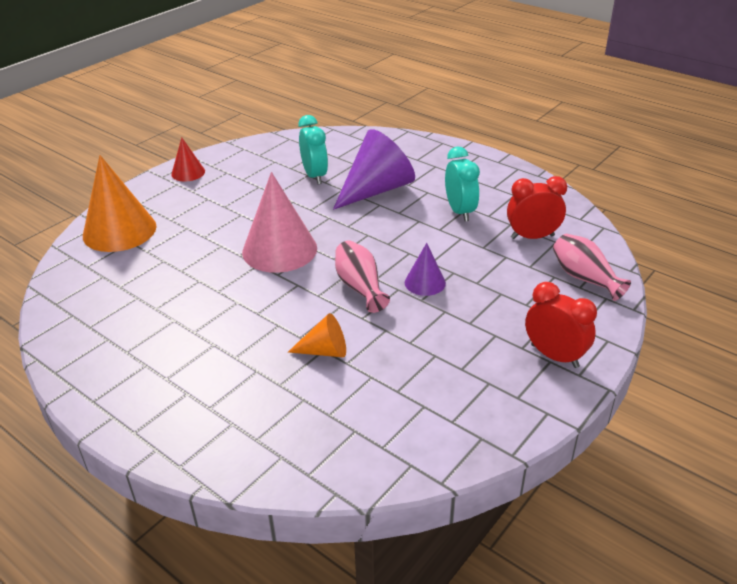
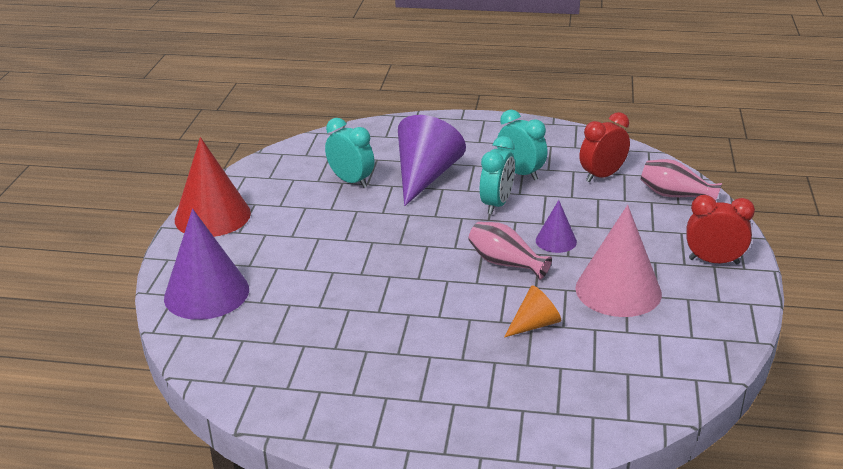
camera: 30 degrees left, 5 degrees down
orange cone [83,155,157,252] -> purple cone [164,209,249,320]
red cone [171,137,205,181] -> red cone [175,137,251,237], size x1.93
pink cone [242,172,317,273] -> pink cone moved to [575,205,662,317]
none -> turquoise clock [480,136,515,214]

